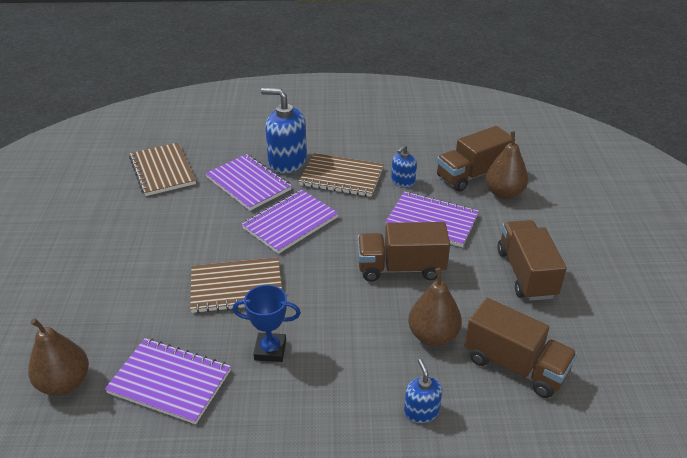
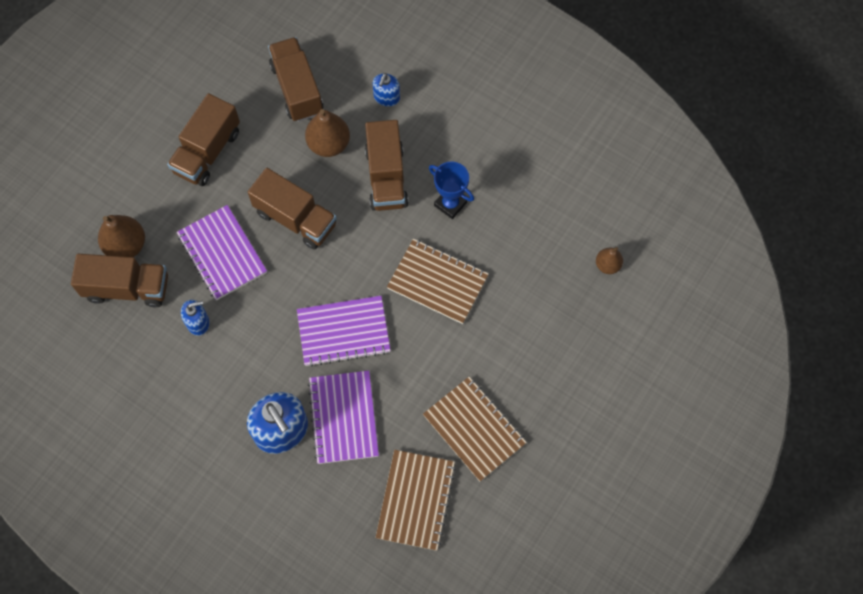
camera: 145 degrees left, 30 degrees up
brown pear [28,318,89,396] -> brown pear [596,247,623,274], size x0.59
purple notebook [105,338,231,424] -> none
brown notebook [299,153,384,197] -> brown notebook moved to [423,377,527,481]
none -> brown truck [365,120,409,211]

